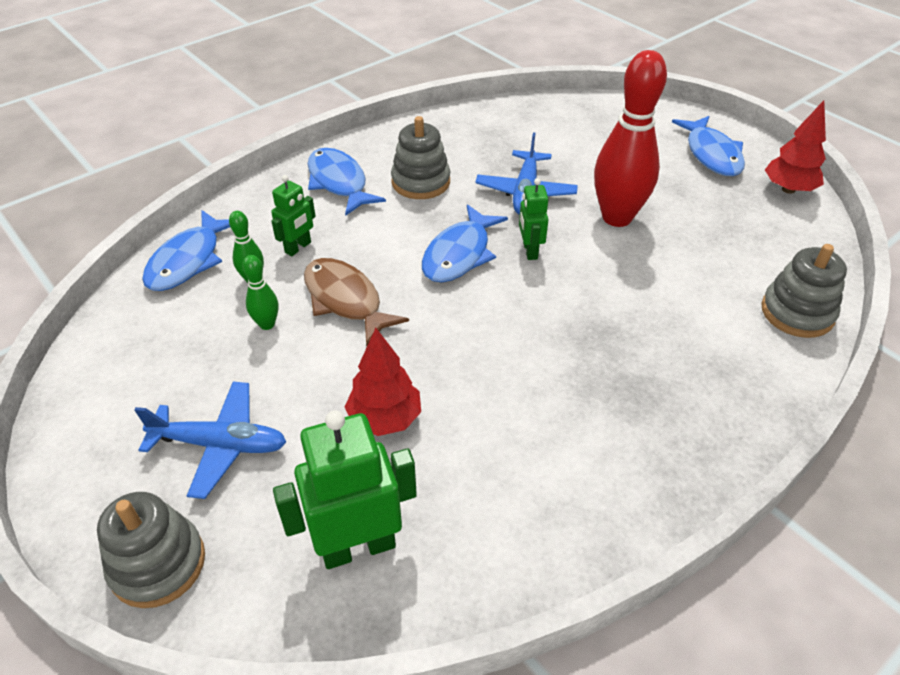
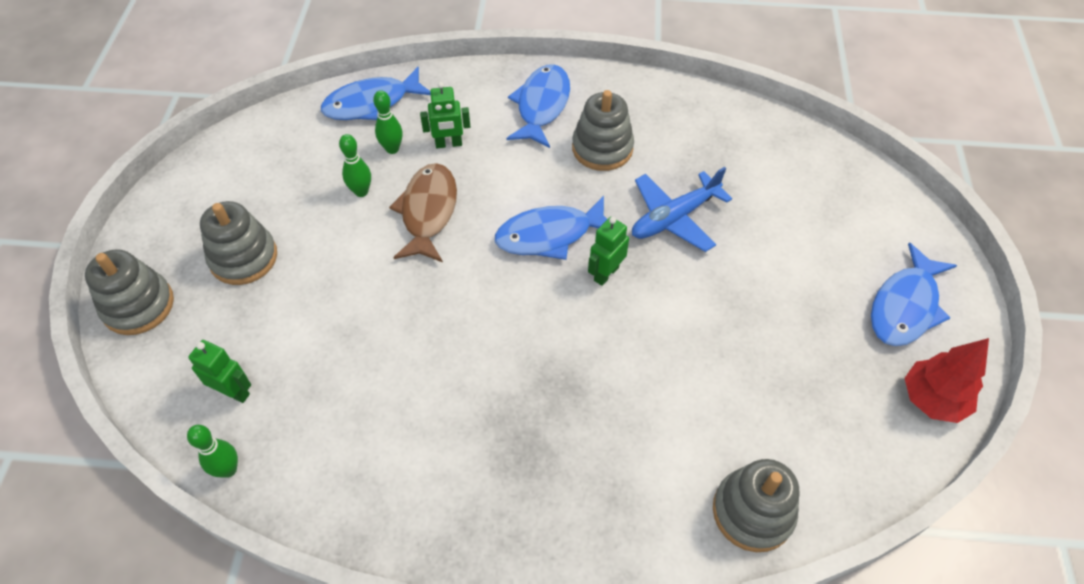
camera: 45 degrees right, 10 degrees up
blue plane [135,382,286,499] -> grey stacking toy [200,201,277,285]
green robot [273,410,417,569] -> green robot [188,340,251,403], size x0.55
red tree [345,328,421,436] -> none
red bowling pin [594,50,667,227] -> none
none -> green bowling pin [187,425,238,478]

